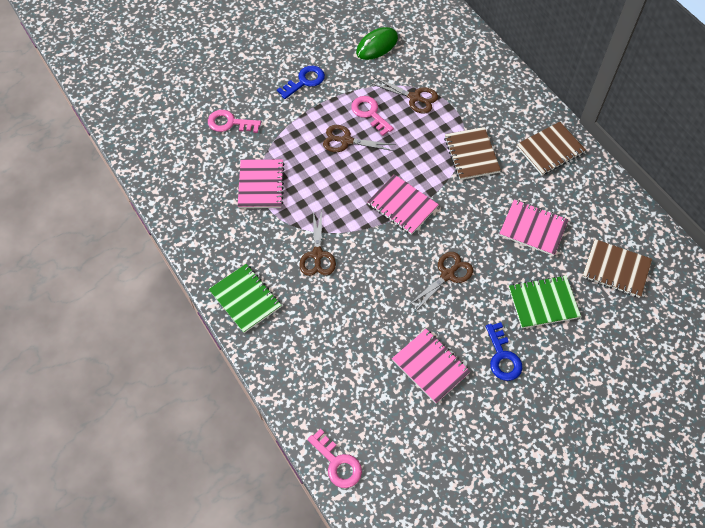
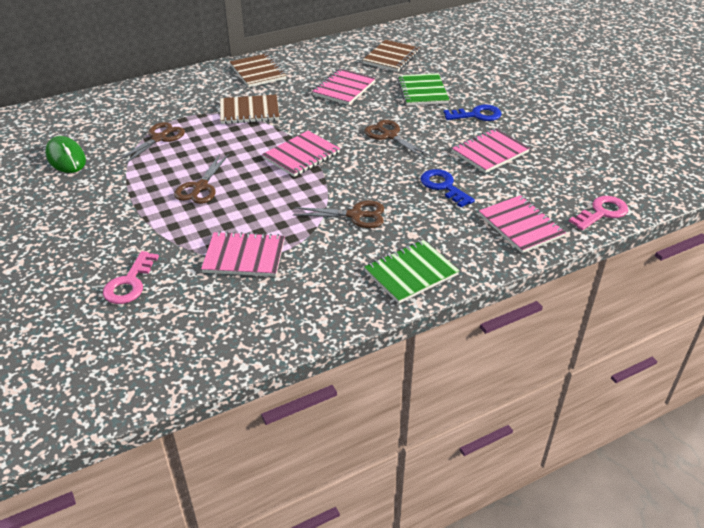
camera: 85 degrees left, 20 degrees down
blue key [277,66,325,99] -> blue key moved to [421,169,475,207]
pink key [351,96,394,136] -> none
none -> pink notebook [479,195,566,253]

